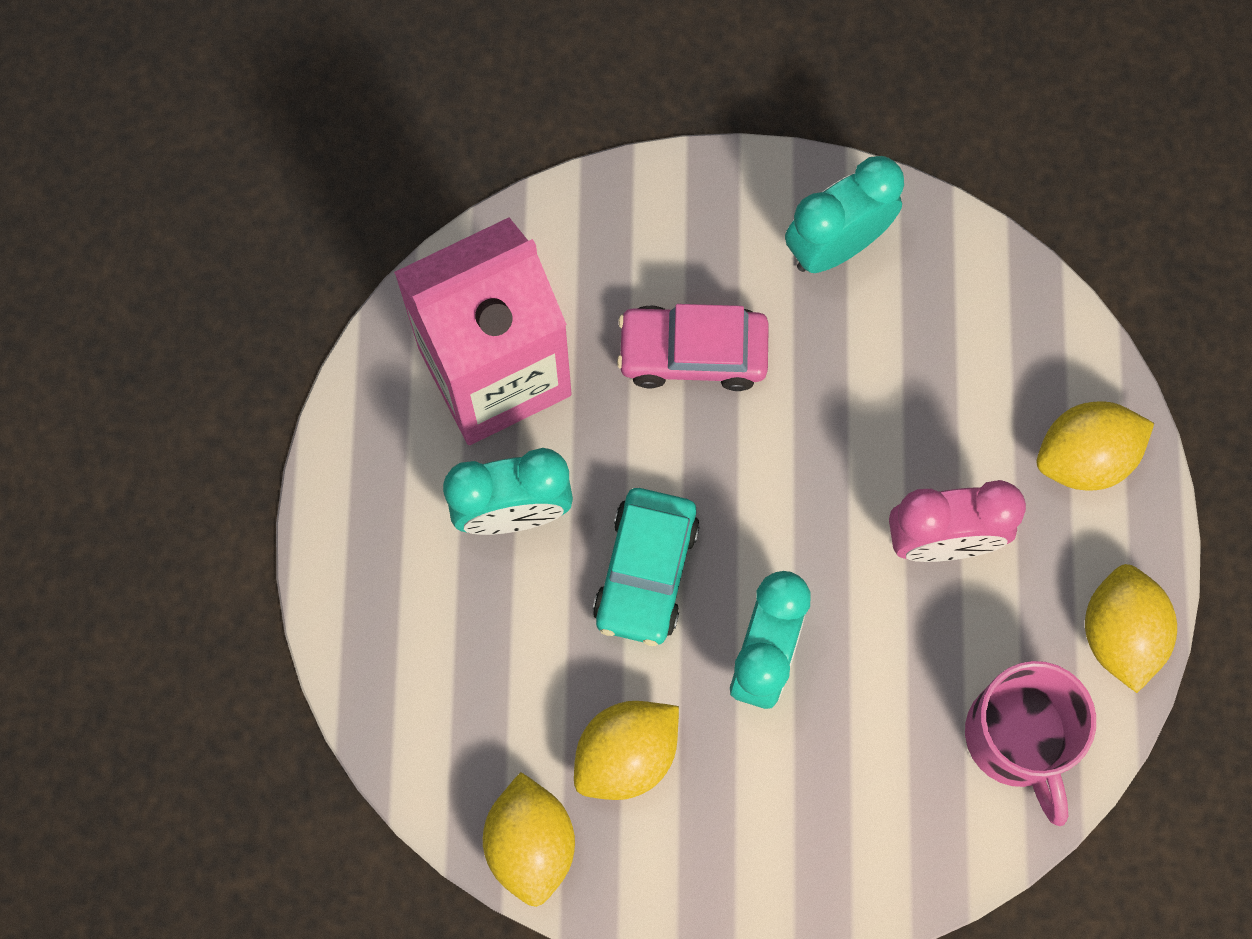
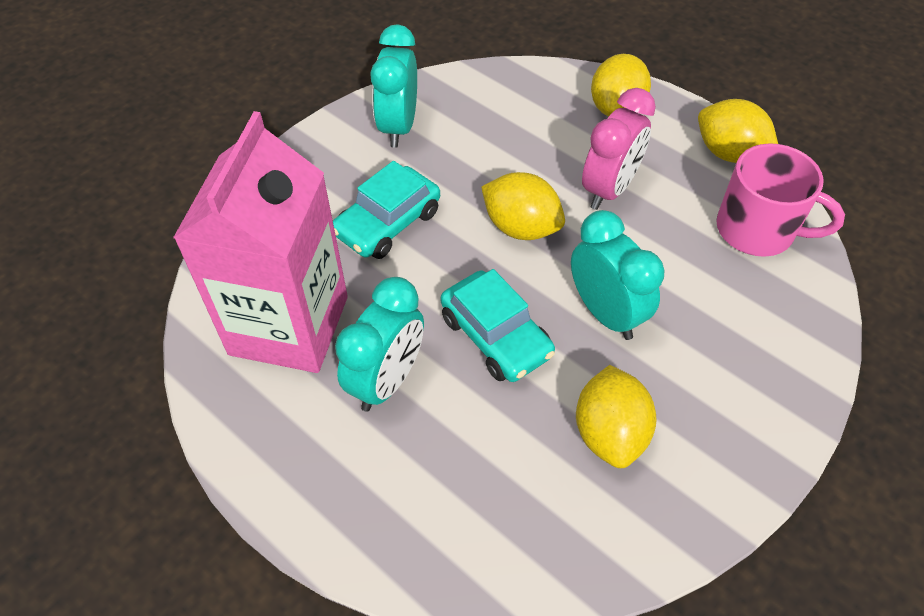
camera: 50 degrees left, 20 degrees down
yellow lemon [483,772,575,907] -> yellow lemon moved to [481,172,565,240]
pink car [617,304,769,391] -> turquoise car [333,161,440,259]

